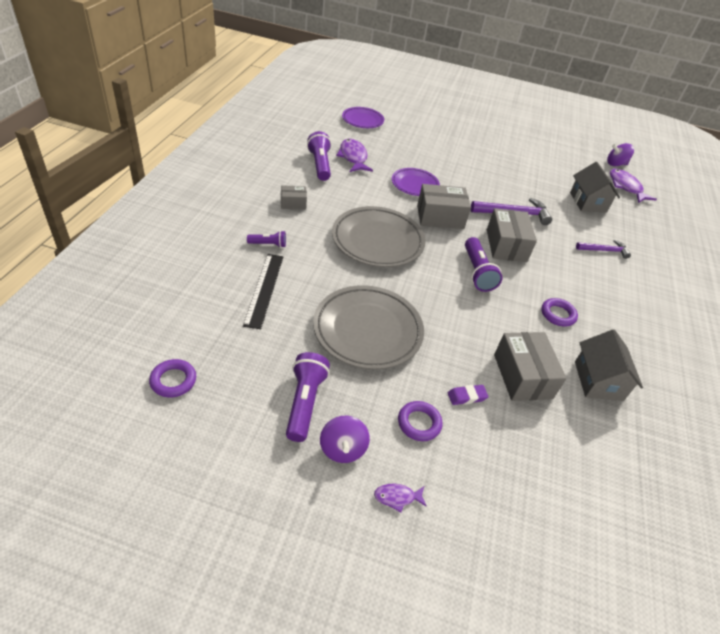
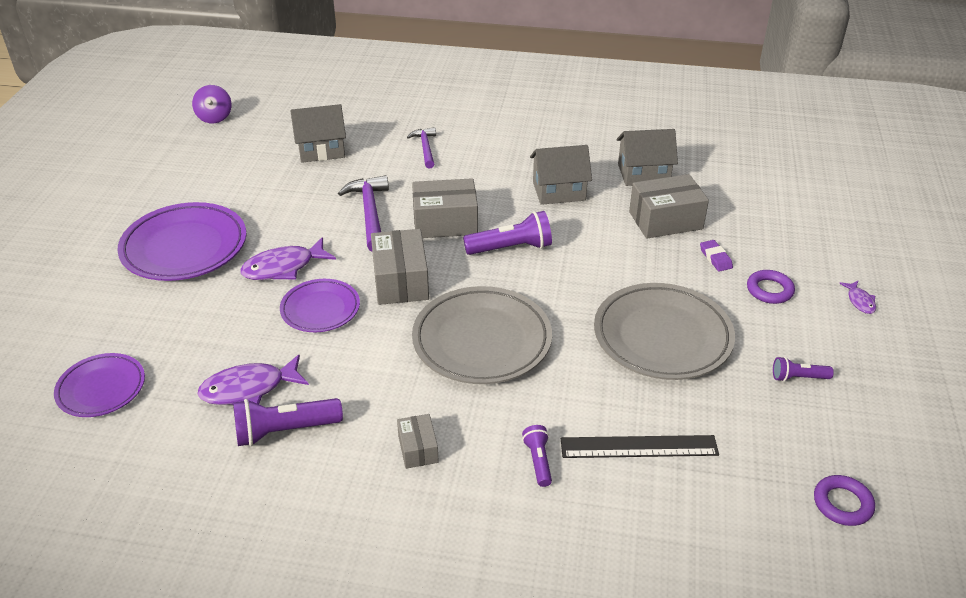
camera: 90 degrees left, 5 degrees down
purple flashlight [286,352,330,442] -> purple flashlight [773,357,834,382], size x0.57
purple spinning top [320,416,370,463] -> none
purple ring [541,298,578,327] -> grey house [530,145,592,205]
purple fish [610,169,657,203] -> purple fish moved to [240,237,336,280]
none -> purple plate [117,202,247,281]

